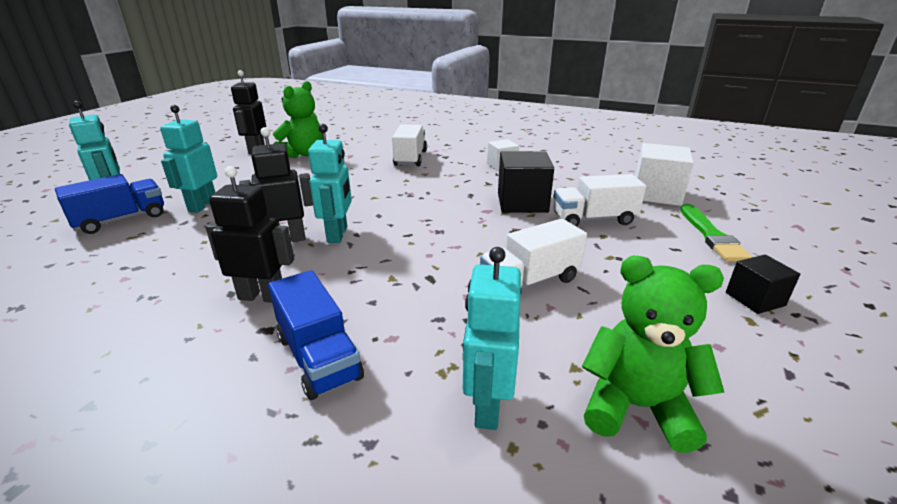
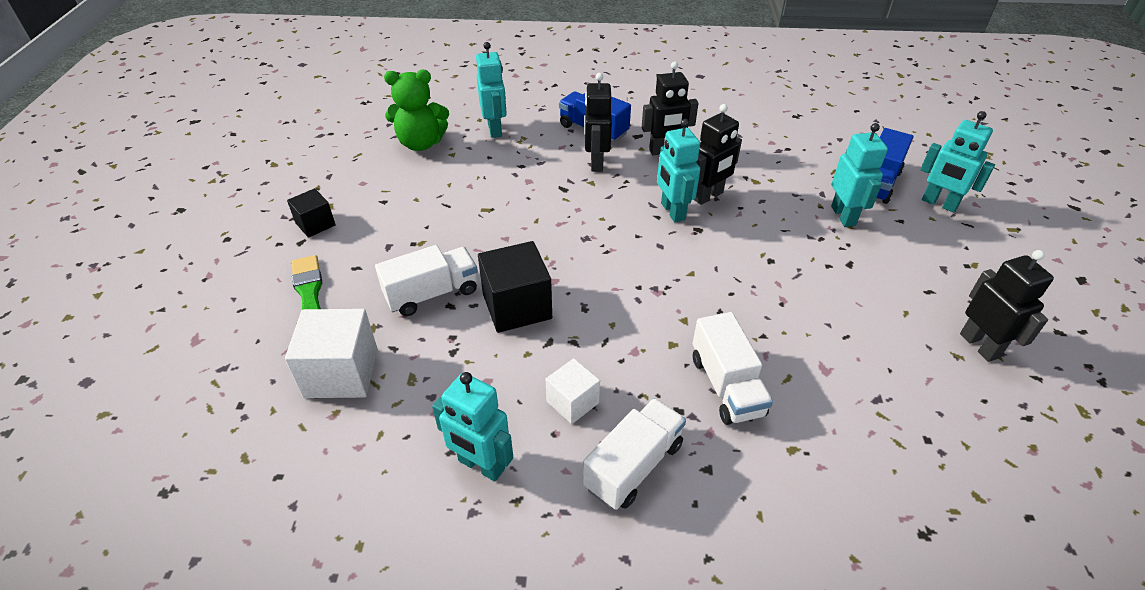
camera: 160 degrees right, 15 degrees up
green teddy bear [273,81,323,158] -> none
white truck [480,218,587,295] -> white truck moved to [583,398,686,510]
none -> turquoise robot [432,372,513,482]
none -> black robot [584,73,612,172]

